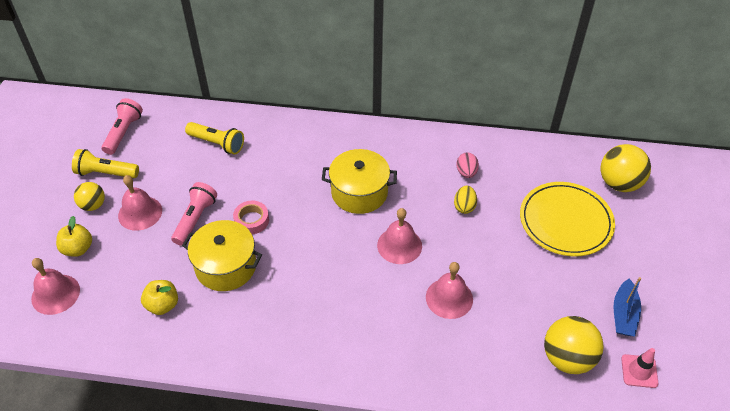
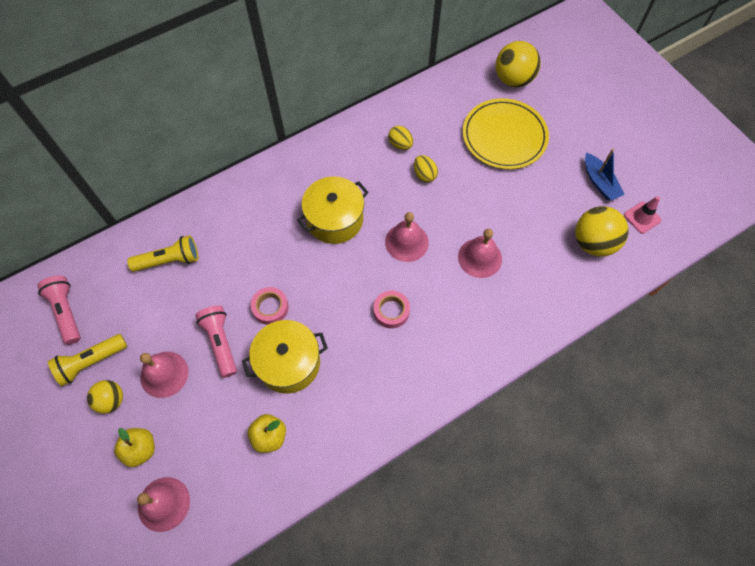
camera: 40 degrees left, 15 degrees up
pink egg [456,152,479,178] -> yellow egg [388,126,413,150]
none -> pink tape [374,291,410,328]

